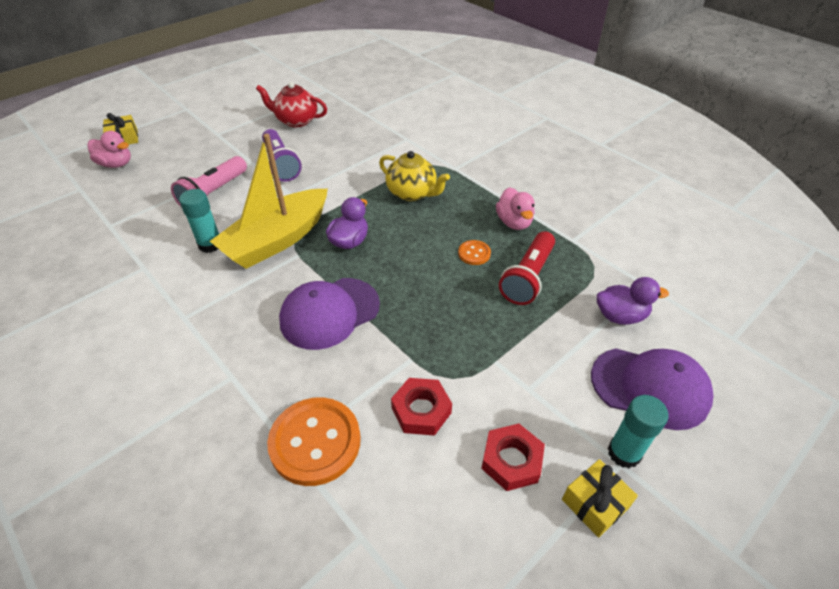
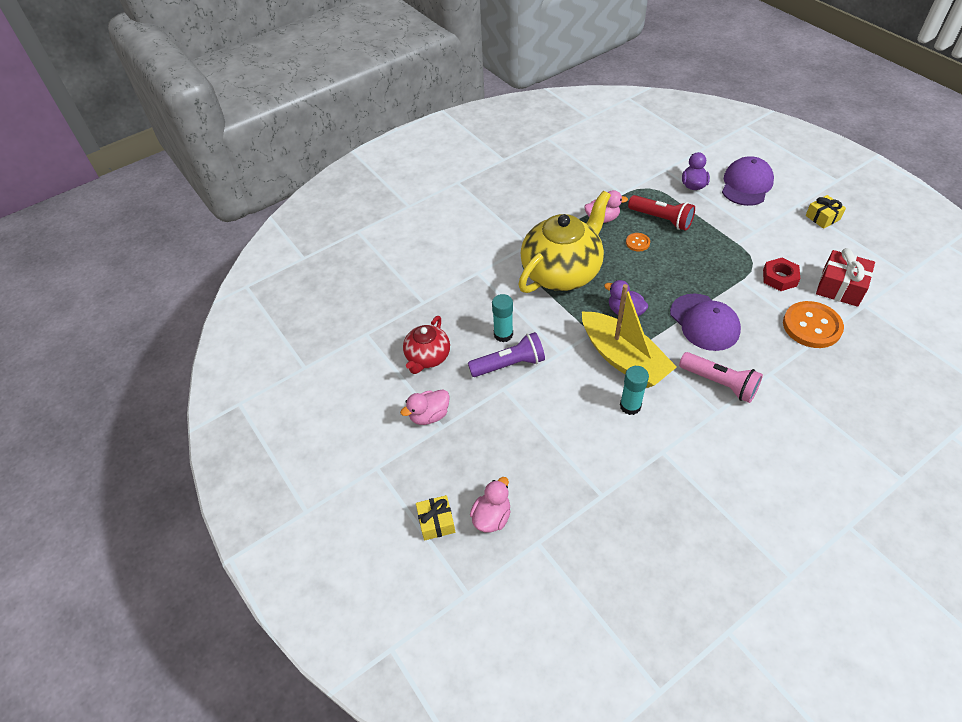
camera: 80 degrees left, 5 degrees up
pink flashlight [171,156,247,208] -> pink flashlight moved to [679,352,763,403]
yellow teapot [379,151,450,201] -> yellow teapot [518,191,611,293], size x1.87
red nut [481,424,545,491] -> none
turquoise glue stick [608,395,669,468] -> turquoise glue stick moved to [492,294,513,342]
none -> pink duck [400,390,450,425]
none -> red gift [816,248,875,307]

